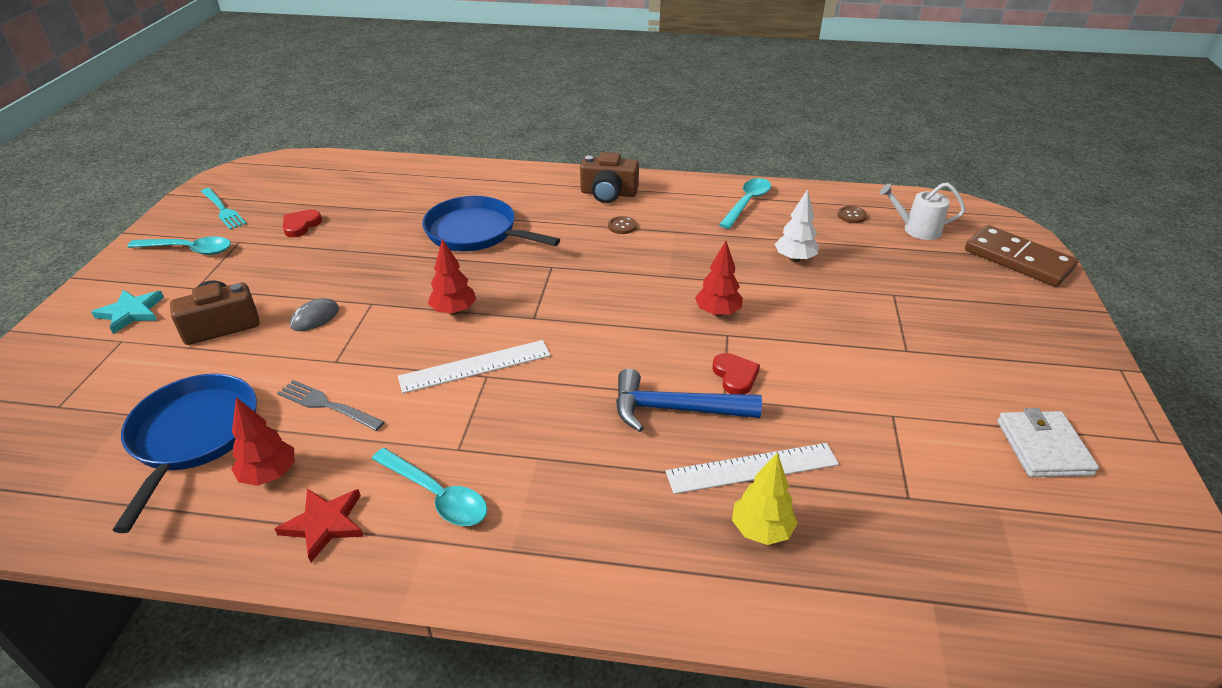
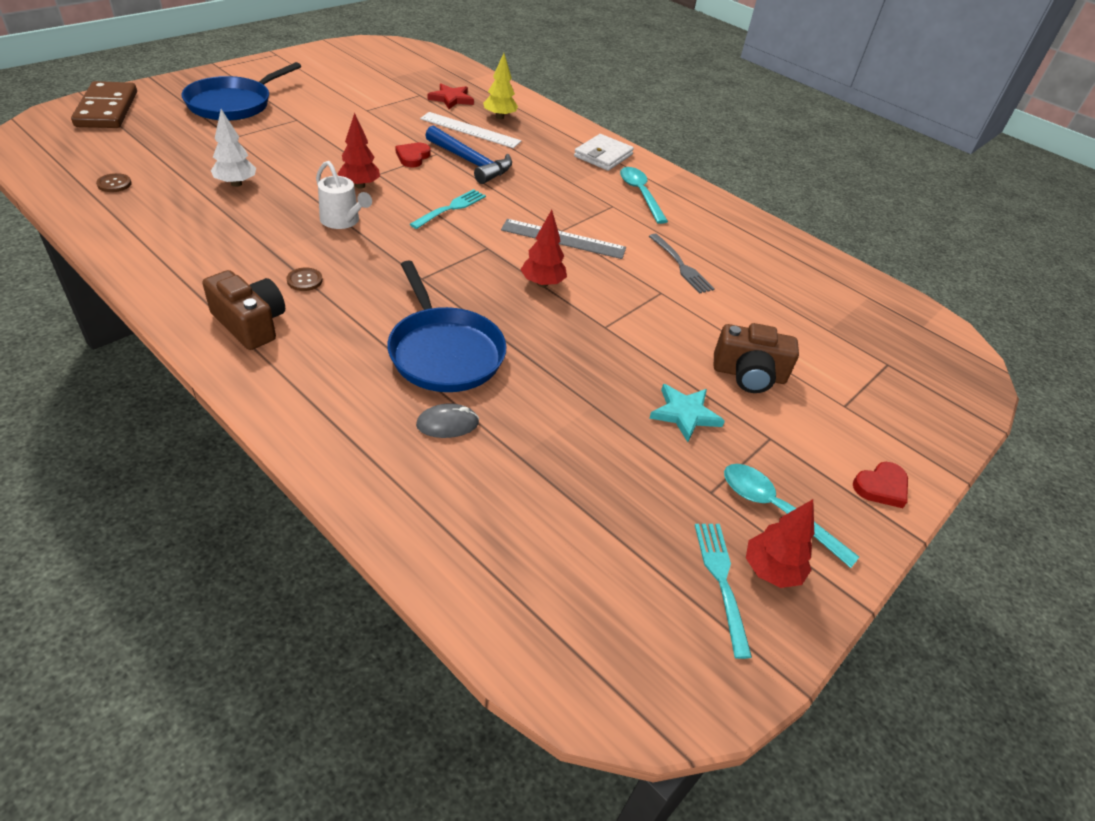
camera: 150 degrees left, 5 degrees up
turquoise star [91,290,164,334] -> turquoise star moved to [649,384,725,442]
blue pan [113,374,257,533] -> blue pan moved to [182,62,301,121]
red tree [231,397,294,486] -> red tree moved to [746,499,814,588]
red star [275,489,364,562] -> red star moved to [427,83,474,109]
red heart [283,210,322,237] -> red heart moved to [853,462,908,508]
grey mouse [290,298,339,331] -> grey mouse moved to [416,404,479,438]
white ruler [398,340,551,393] -> grey ruler [501,219,626,259]
turquoise spoon [719,178,771,229] -> none
white watering can [879,183,965,240] -> white watering can moved to [316,161,372,229]
white wallet [997,408,1099,477] -> white wallet moved to [574,134,634,171]
none -> turquoise fork [410,189,486,229]

